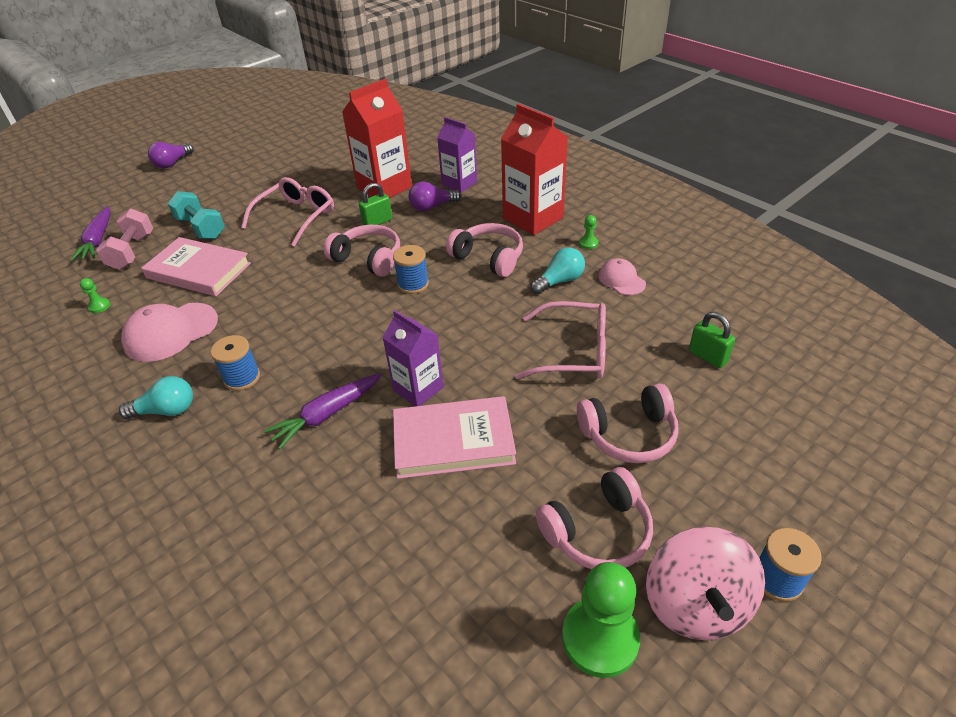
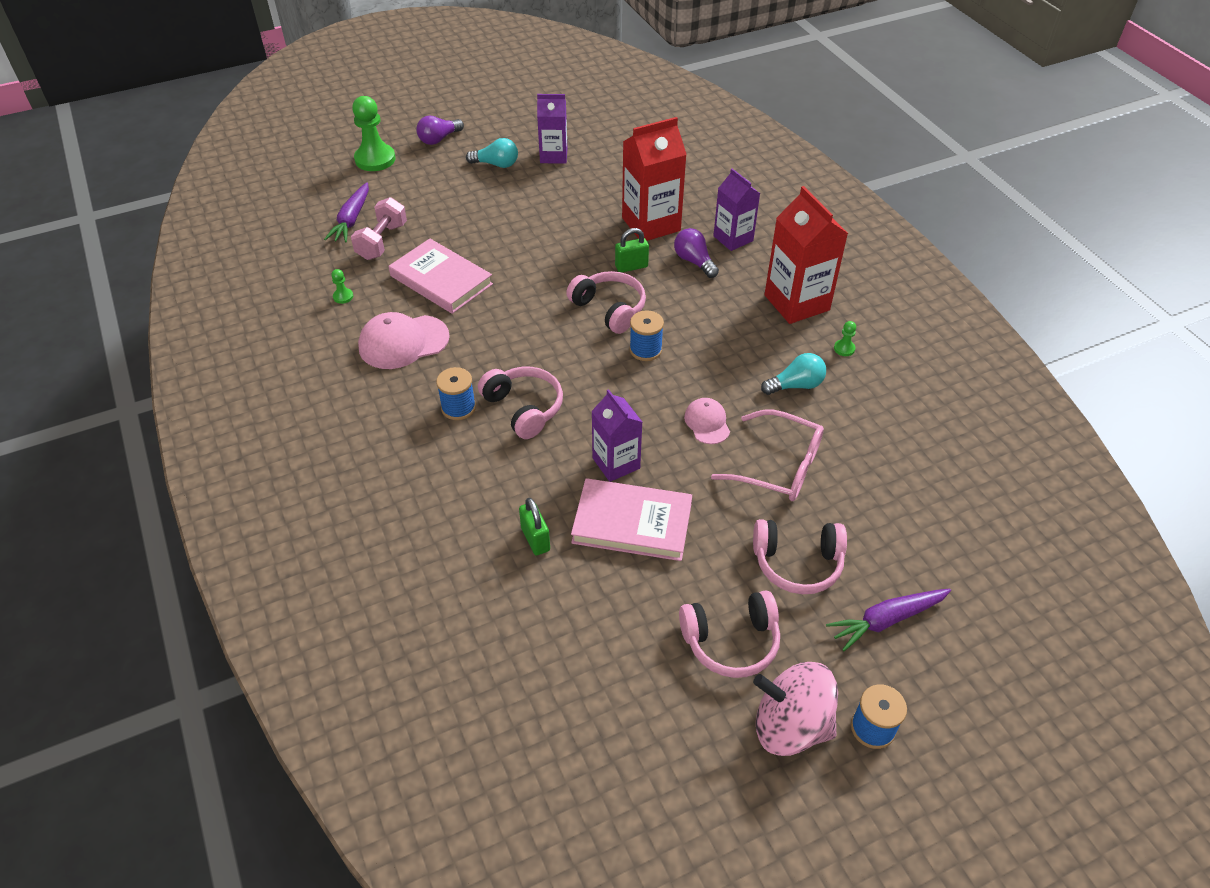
camera: 15 degrees right, 5 degrees up
turquoise light bulb [119,376,193,419] -> turquoise light bulb moved to [466,138,518,168]
turquoise dumbbell [168,191,225,239] -> none
pink glasses [241,177,334,247] -> none
purple carrot [264,373,382,449] -> purple carrot moved to [826,589,951,651]
purple light bulb [408,181,461,211] -> purple light bulb turned 60 degrees clockwise [674,228,719,278]
pink headphones [446,223,523,277] -> pink headphones moved to [478,367,563,439]
green pawn [562,562,640,678] -> green pawn moved to [352,96,395,171]
pink cap [598,258,646,295] -> pink cap moved to [684,398,730,444]
pink spinning top [646,527,765,640] -> pink spinning top turned 90 degrees clockwise [753,662,838,756]
green padlock [689,312,735,368] -> green padlock moved to [519,498,550,556]
none -> purple carton [537,94,567,163]

